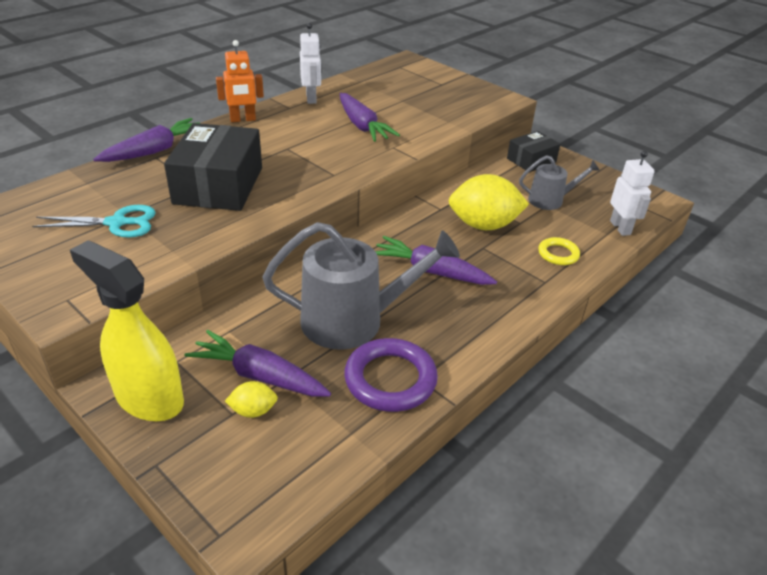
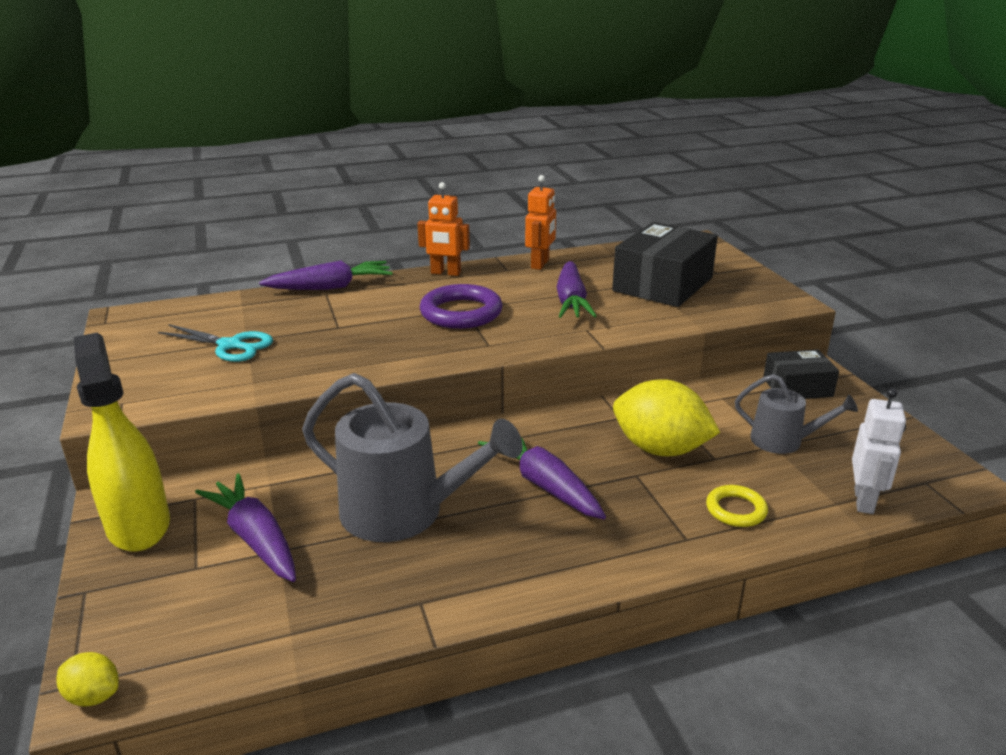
camera: 30 degrees right, 10 degrees down
black box [164,123,262,211] -> black box moved to [612,222,718,307]
yellow lemon [225,381,278,418] -> yellow lemon moved to [56,652,119,707]
white robot [300,23,321,104] -> orange robot [525,175,556,270]
purple ring [344,338,438,412] -> purple ring moved to [420,284,503,329]

